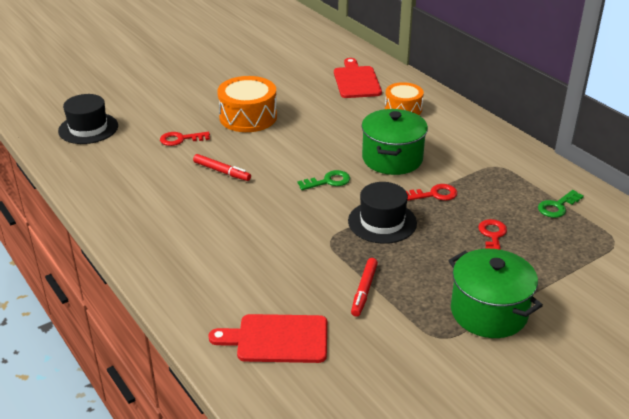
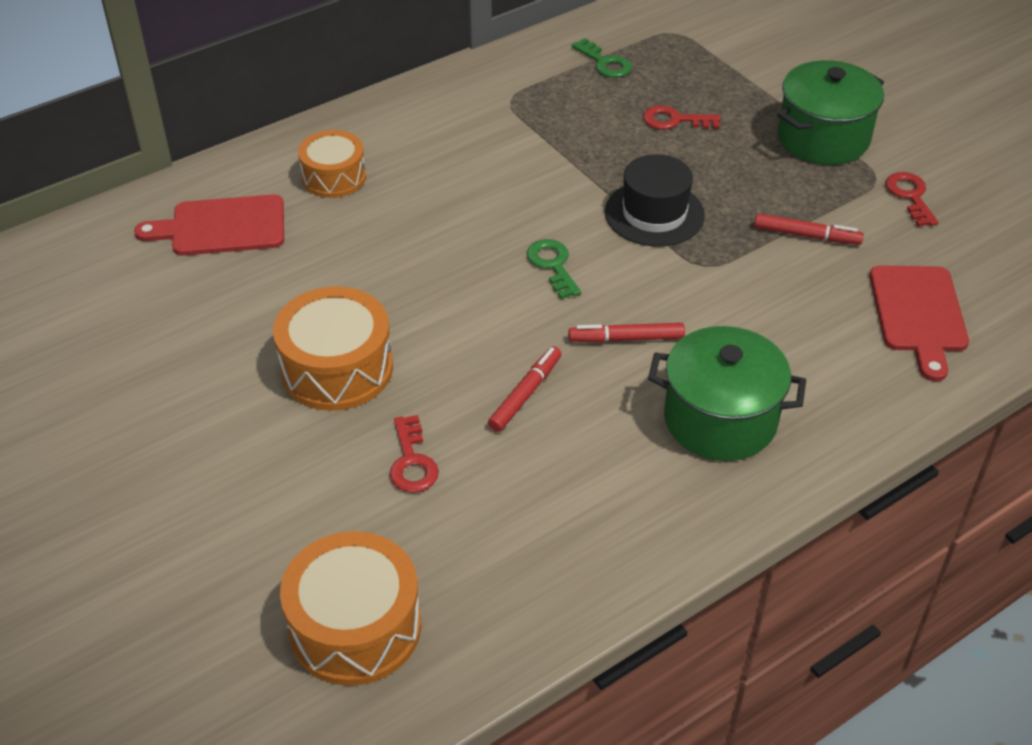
camera: 90 degrees left, 10 degrees up
black hat [58,94,118,144] -> orange drum [280,531,421,686]
green pot [362,109,428,175] -> green pot moved to [648,326,806,461]
red key [406,184,458,201] -> red key moved to [885,172,939,227]
none -> red marker [568,323,685,343]

